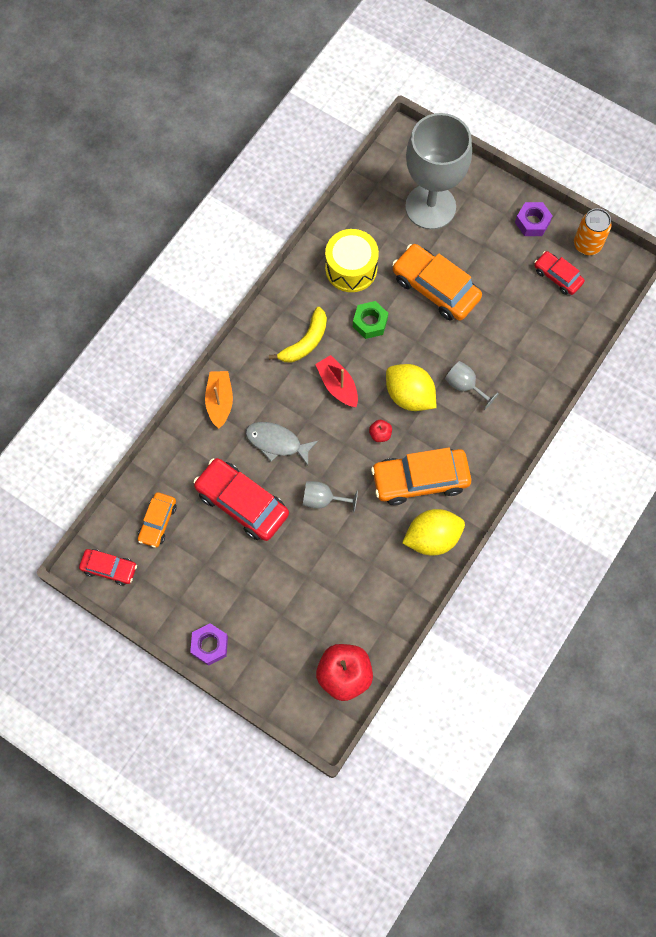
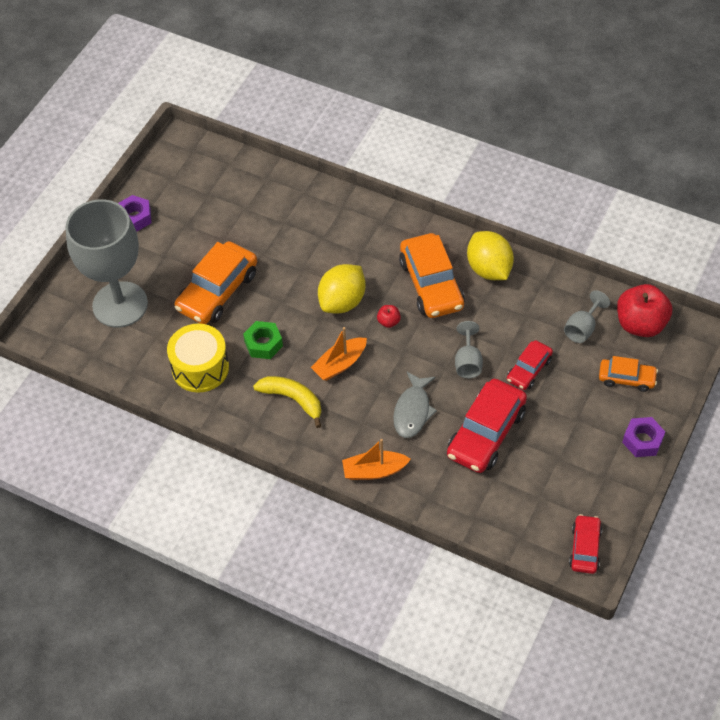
camera: 95 degrees left, 15 degrees down
orange car [138,492,177,548] -> orange car moved to [599,356,658,392]
red boat [315,355,358,407] -> orange boat [311,327,367,381]
grey goblet [445,361,499,410] -> grey goblet moved to [564,290,610,343]
red car [534,251,585,295] -> red car moved to [507,340,553,390]
orange can [574,208,612,255] -> none

